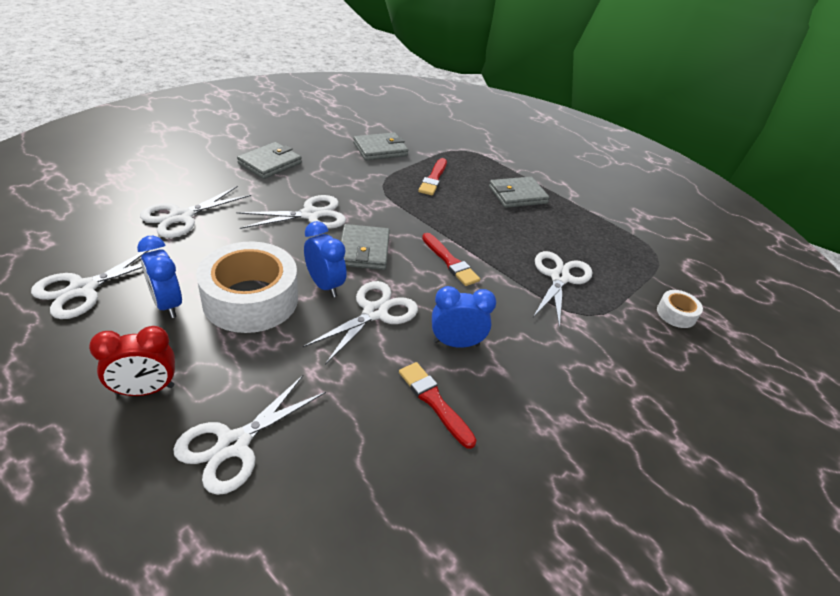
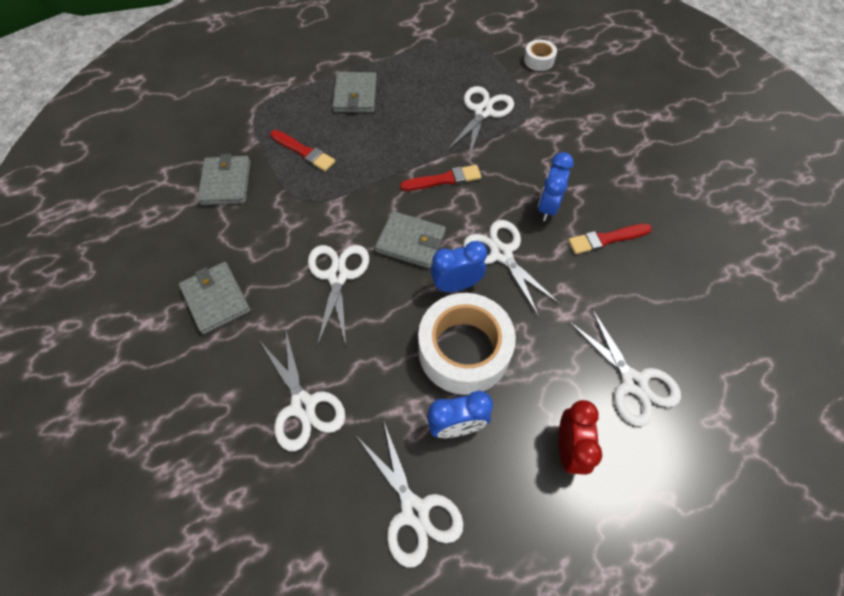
camera: 65 degrees left, 20 degrees up
white scissors [533,251,592,328] -> white scissors turned 75 degrees clockwise [447,86,514,157]

